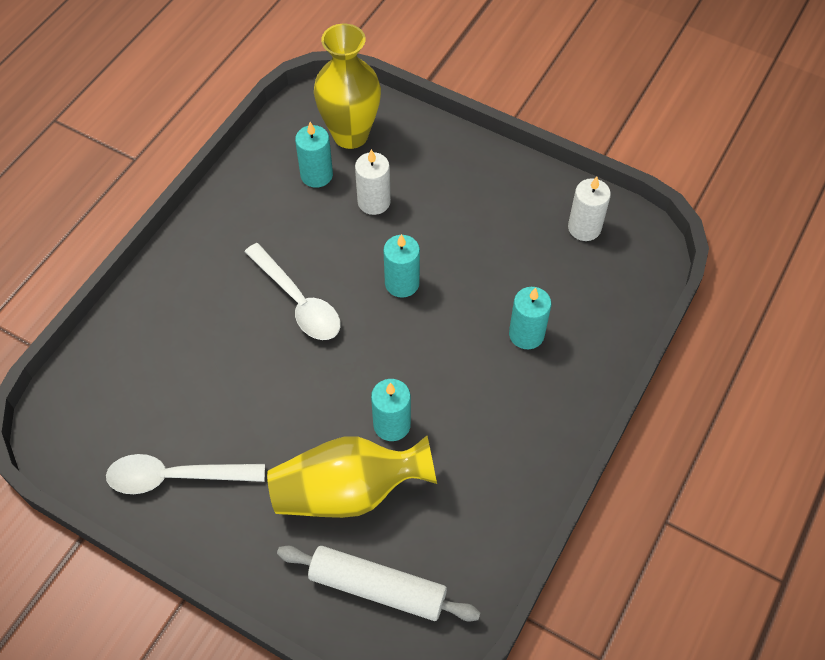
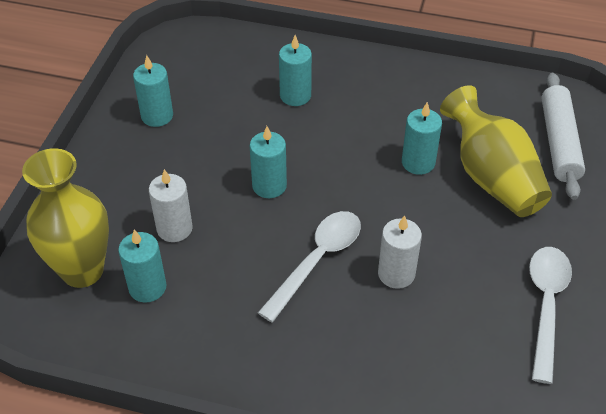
camera: 105 degrees left, 10 degrees down
white spoon [106,454,265,494] -> white spoon turned 150 degrees counterclockwise [529,247,572,384]
white candle [568,177,611,241] -> white candle moved to [378,215,422,289]
none -> turquoise candle [133,55,173,127]

